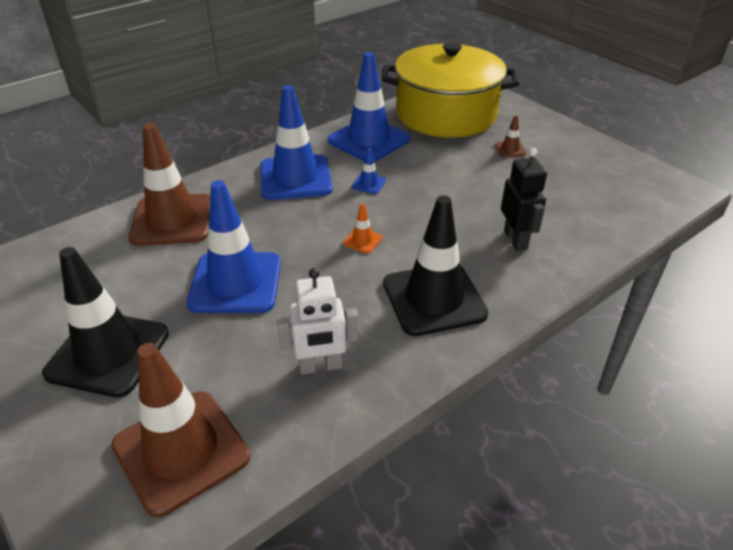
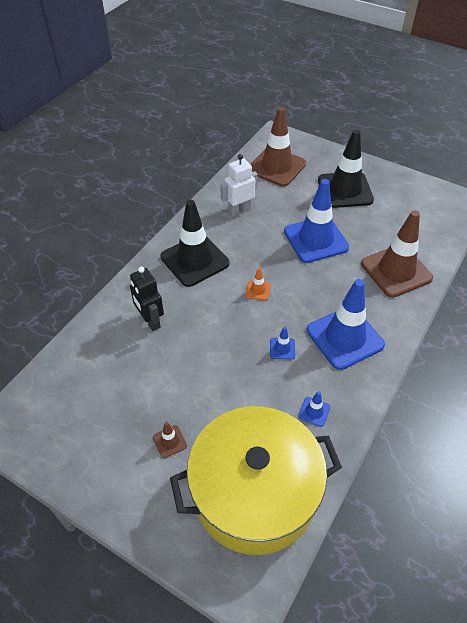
camera: 160 degrees right, 10 degrees up
blue traffic cone [328,52,410,162] -> blue traffic cone [298,391,330,427], size x0.41

